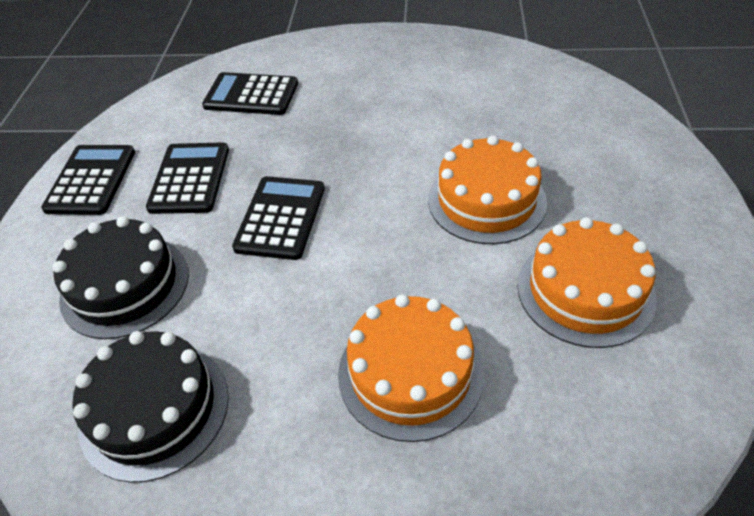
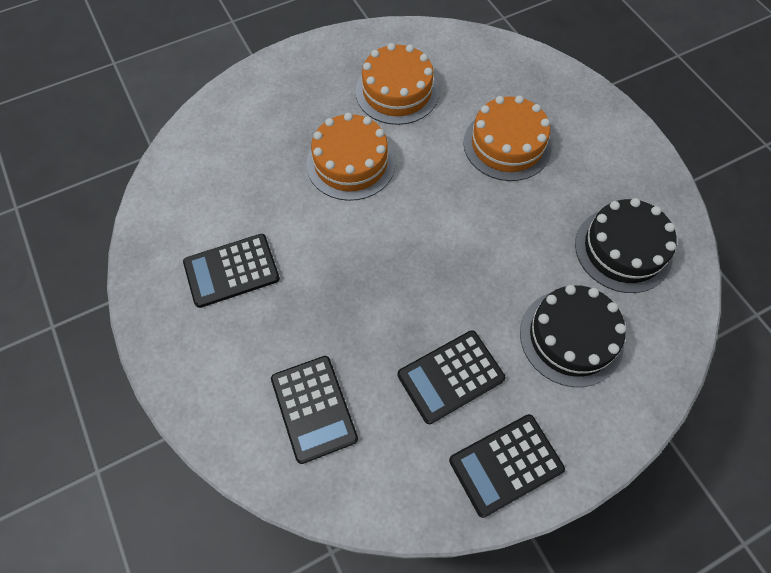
camera: 125 degrees left, 15 degrees up
black calculator [232,176,325,260] -> black calculator moved to [183,234,280,308]

